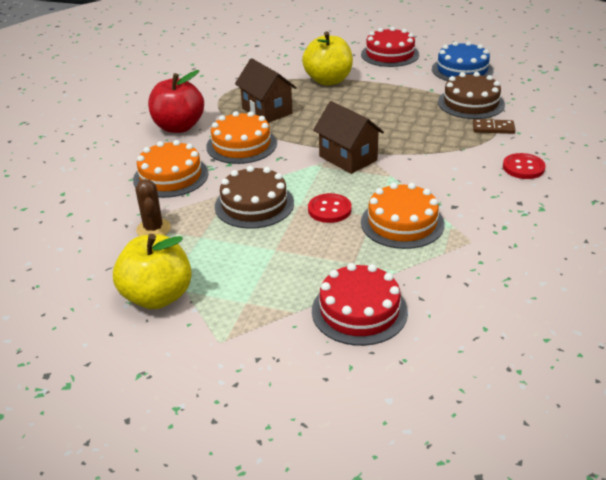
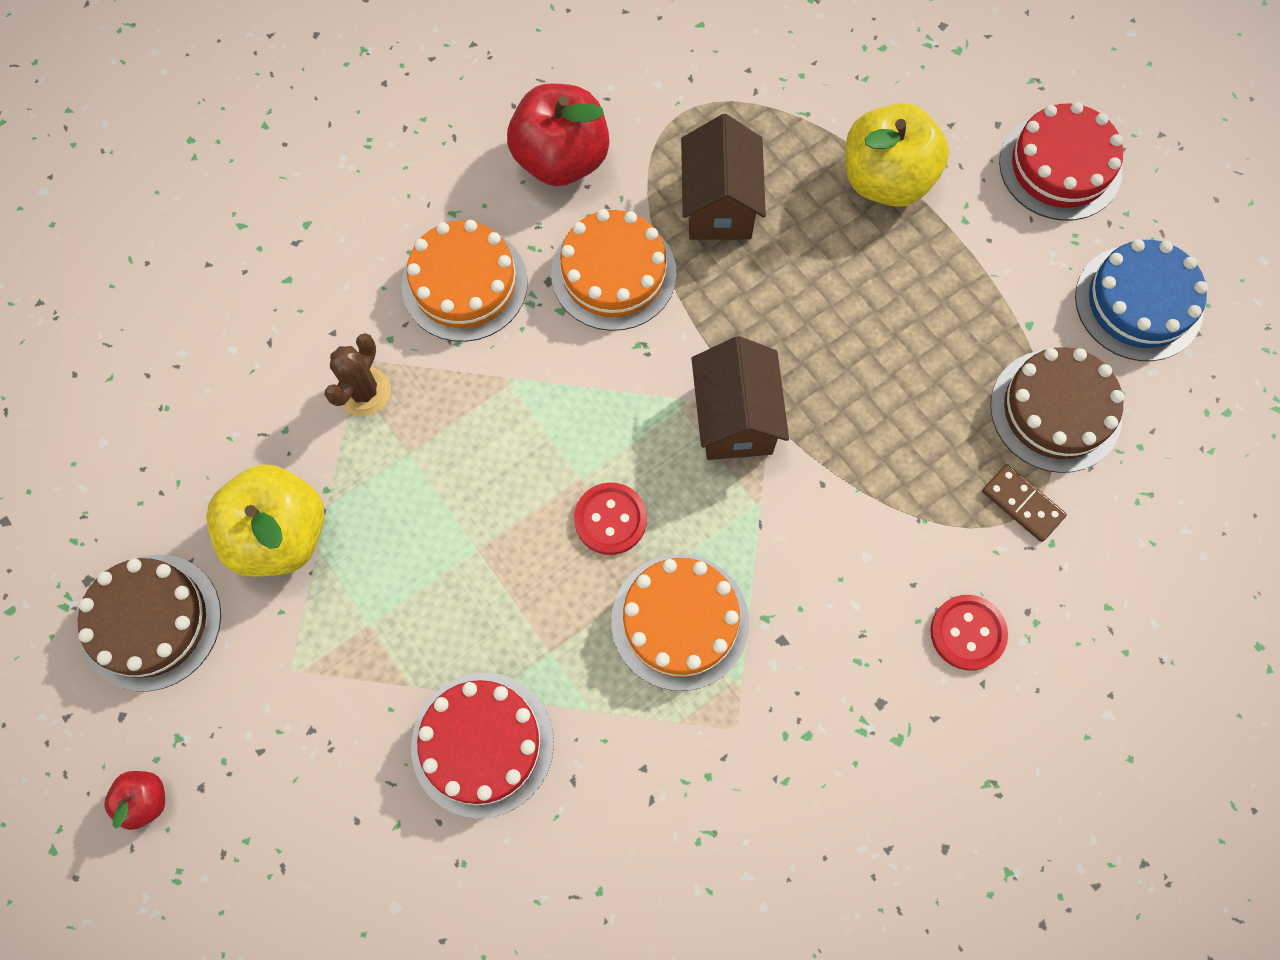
camera: 35 degrees right, 35 degrees up
brown cake [215,166,294,229] -> brown cake moved to [77,555,221,691]
none -> red apple [104,771,165,830]

